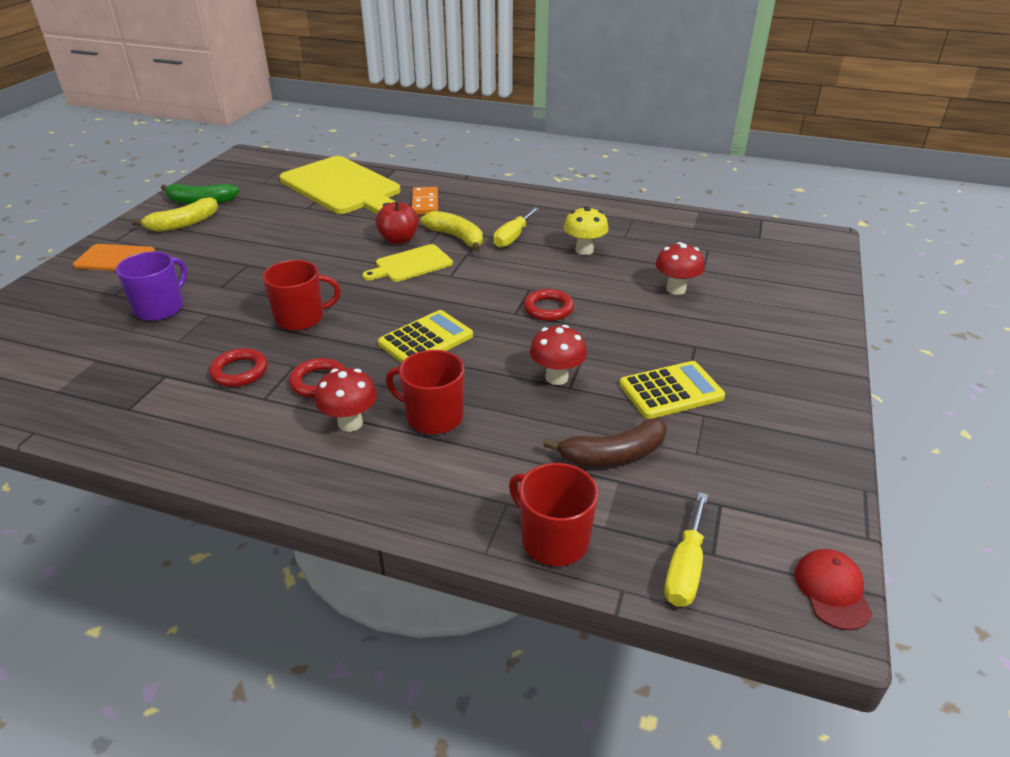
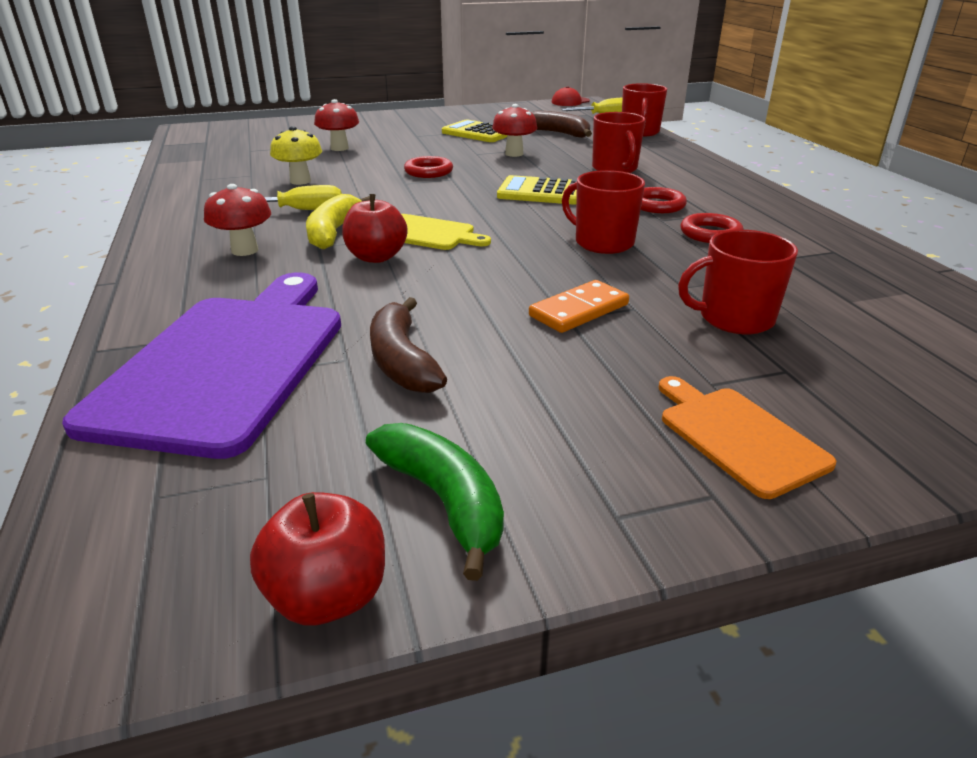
camera: 125 degrees left, 5 degrees down
purple mug [116,252,187,321] -> red mug [678,230,798,334]
yellow banana [131,197,218,232] -> none
yellow cutting board [280,156,401,214] -> purple cutting board [62,273,341,459]
red mushroom [315,368,377,432] -> red mushroom moved to [204,184,271,256]
orange domino [412,187,438,215] -> orange domino moved to [529,280,629,333]
none -> red apple [250,492,385,626]
none -> brown banana [370,297,447,393]

